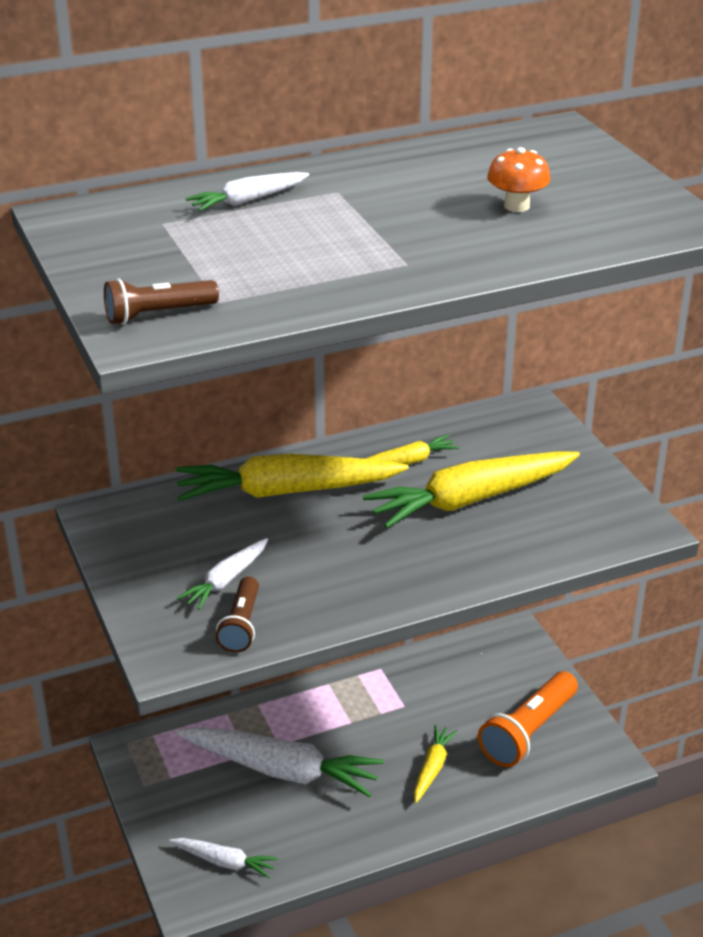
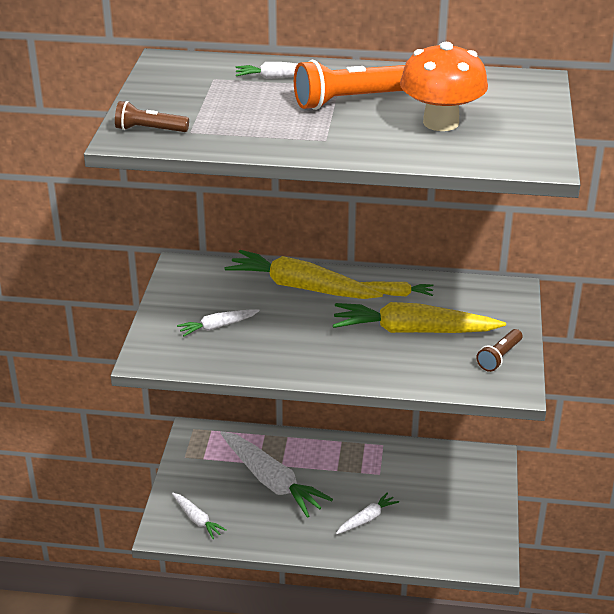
camera: 30 degrees right, 0 degrees up
brown flashlight [216,576,259,653] -> brown flashlight moved to [476,329,522,372]
yellow carrot [414,725,458,803] -> white carrot [336,492,399,534]
orange flashlight [478,671,578,767] -> orange flashlight moved to [294,60,405,110]
orange mushroom [487,147,551,212] -> orange mushroom [400,42,488,131], size x1.90

